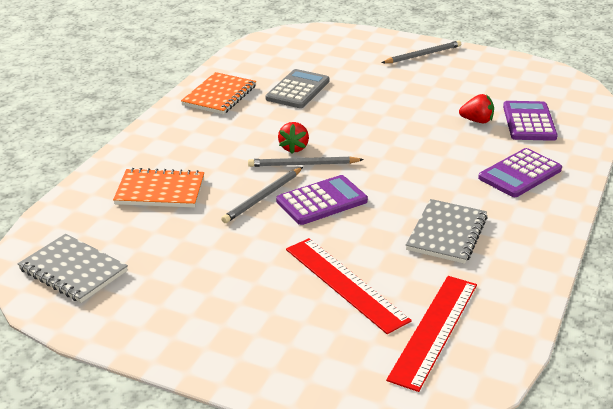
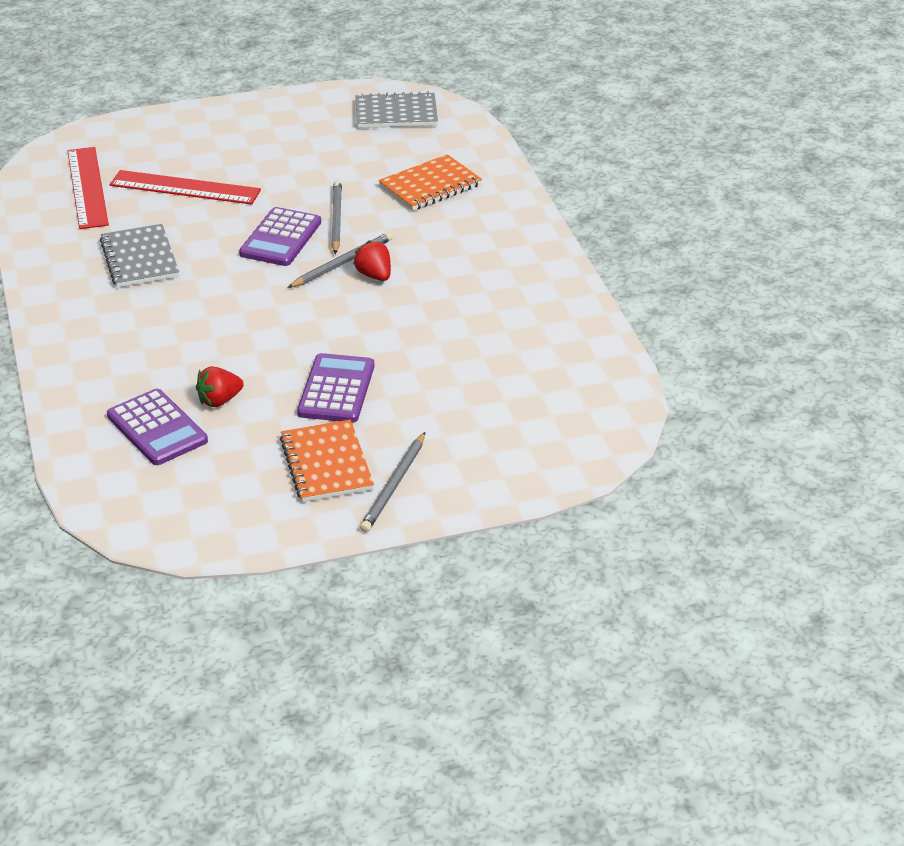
camera: 140 degrees right, 5 degrees up
orange notebook [181,72,256,115] -> orange notebook moved to [280,420,374,502]
grey calculator [265,69,329,108] -> none
purple calculator [478,148,562,197] -> purple calculator moved to [297,353,374,423]

